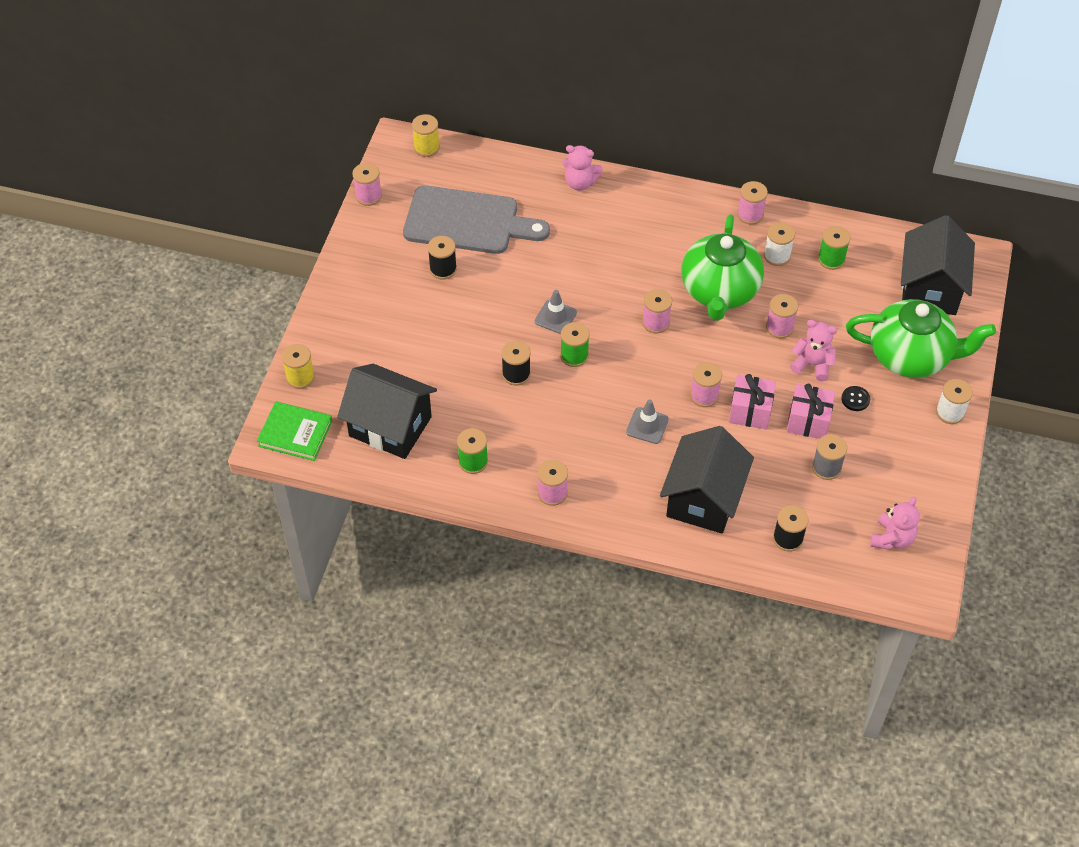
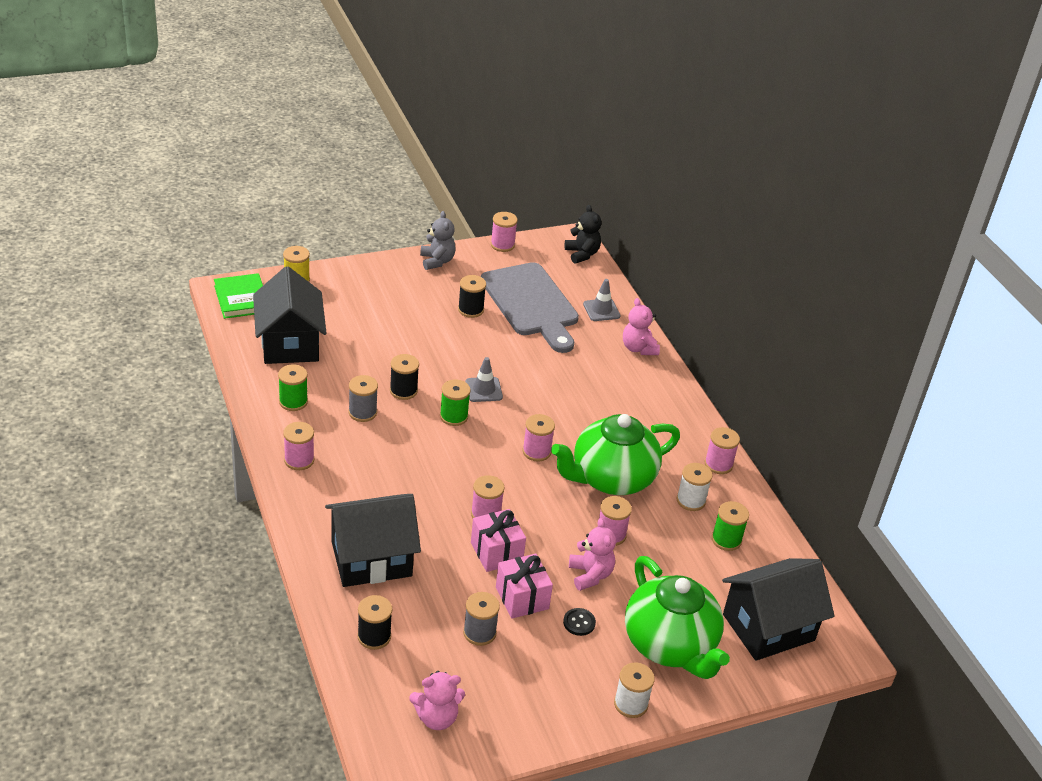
camera: 50 degrees right, 15 degrees down
yellow spool [412,114,440,157] -> black teddy bear [565,205,601,264]
grey traffic cone [626,399,669,444] -> grey traffic cone moved to [583,279,620,321]
none -> grey spool [349,375,378,422]
none -> grey teddy bear [420,211,456,270]

